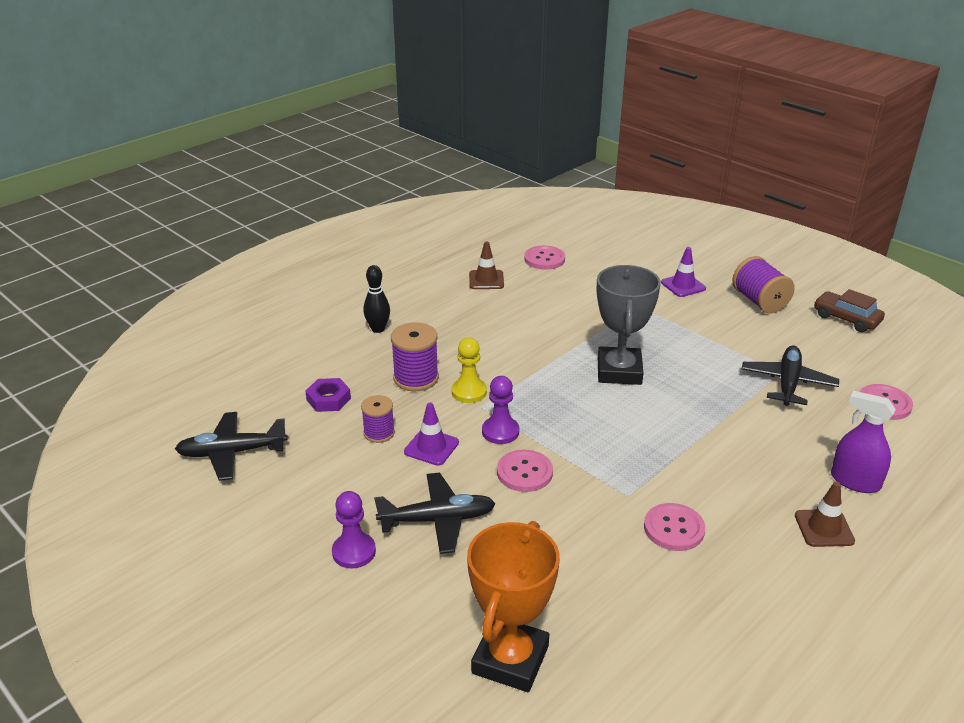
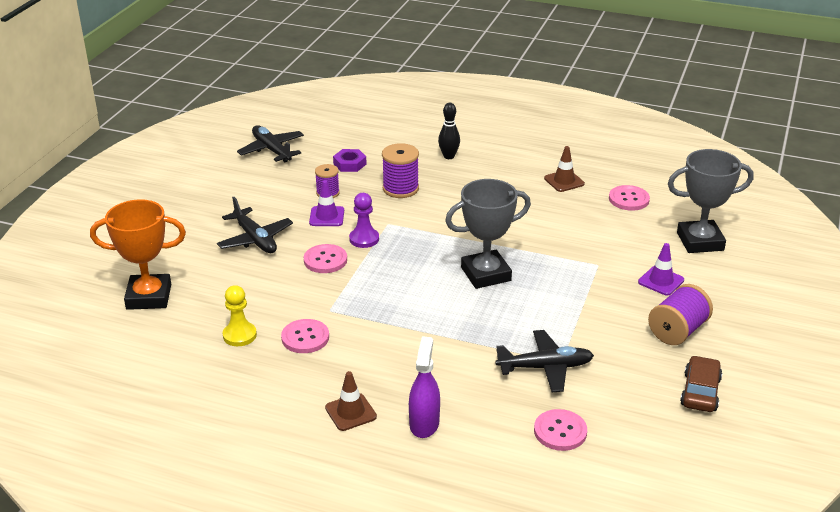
camera: 65 degrees right, 0 degrees up
purple pawn [332,491,376,568] -> none
yellow pawn [452,338,487,403] -> yellow pawn moved to [223,285,257,346]
none -> grey trophy [668,149,754,253]

